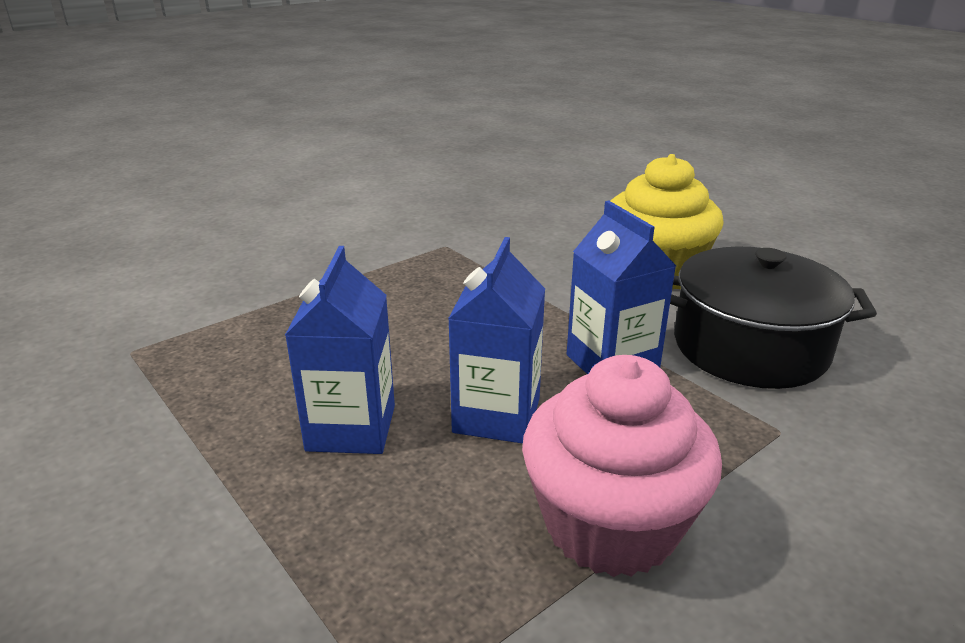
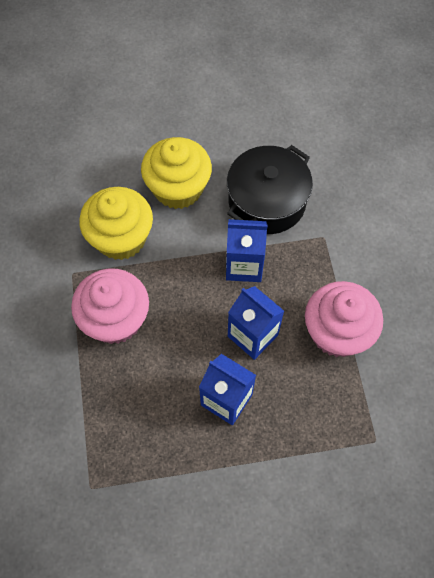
camera: 60 degrees left, 35 degrees up
none -> pink cupcake [71,268,149,344]
none -> yellow cupcake [79,187,153,260]

